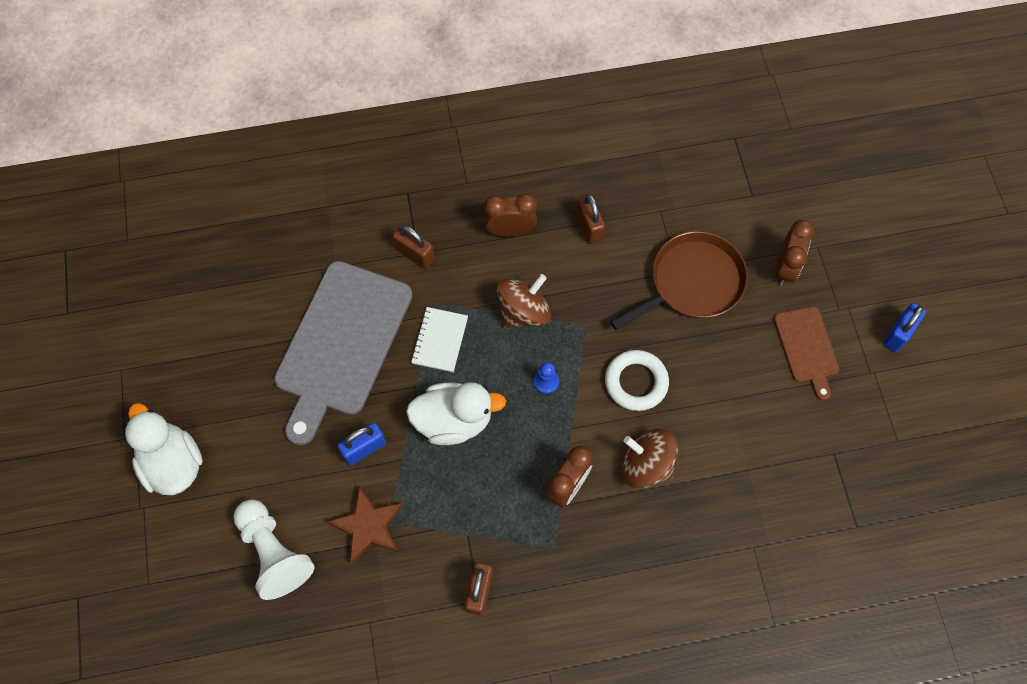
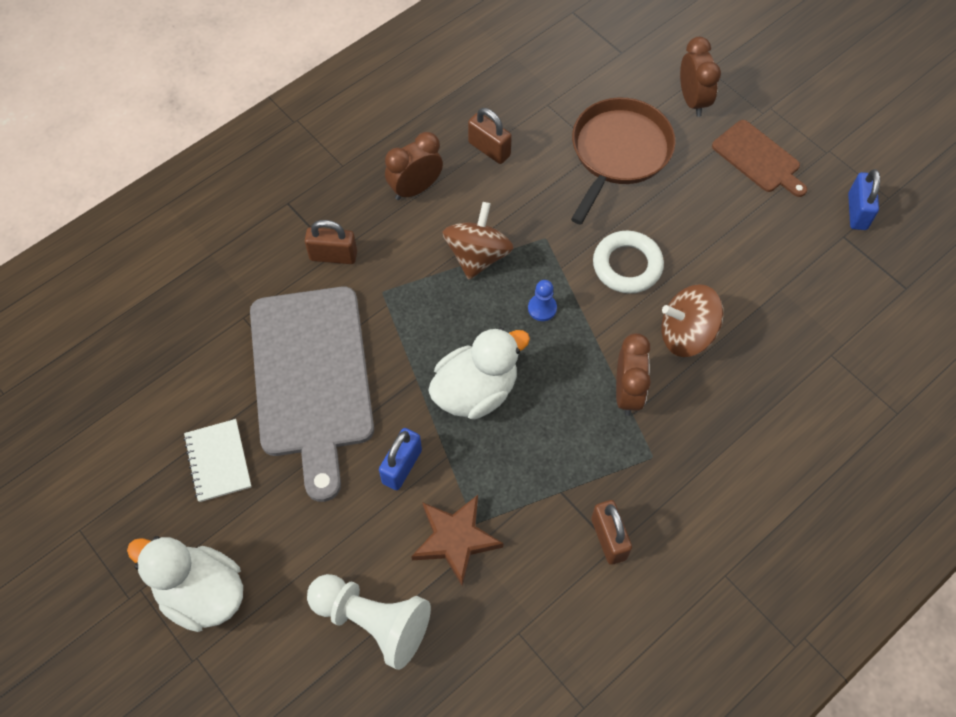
camera: 30 degrees left, 5 degrees down
white notebook [411,307,468,372] -> white notebook moved to [184,419,252,502]
blue padlock [883,303,926,352] -> blue padlock moved to [848,169,880,230]

